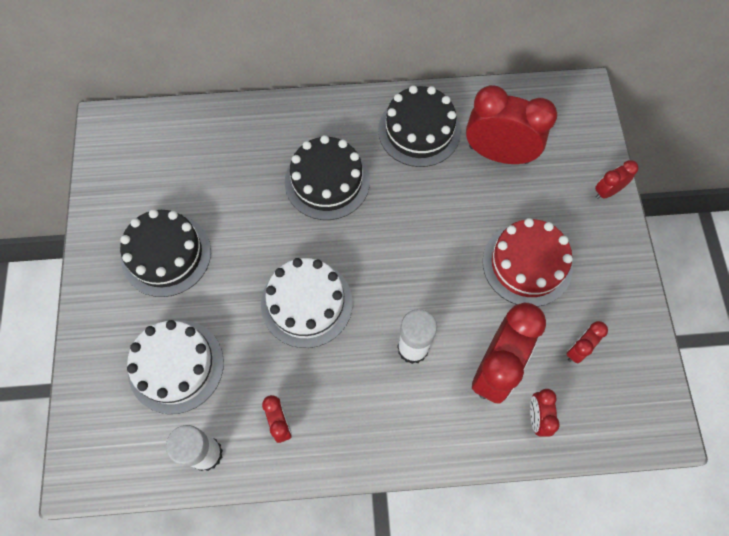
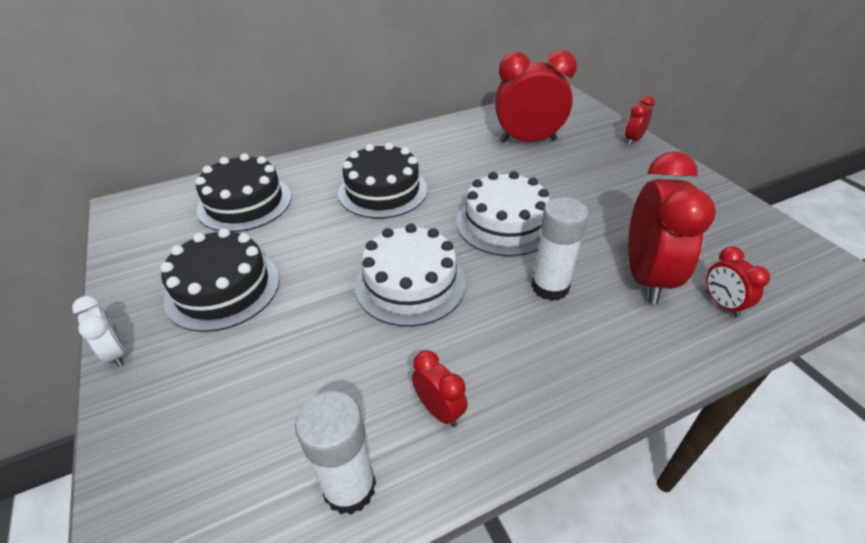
camera: 20 degrees left, 25 degrees down
white cake [127,320,224,414] -> white cake moved to [456,171,550,256]
black cake [378,85,461,167] -> black cake moved to [195,153,291,232]
red cake [483,218,573,307] -> none
red clock [566,321,608,363] -> none
none -> white clock [72,296,126,367]

